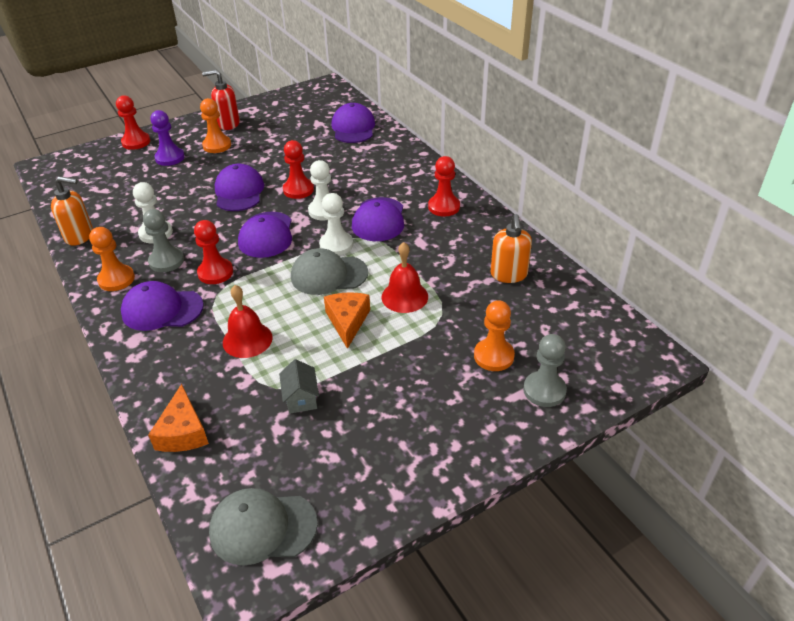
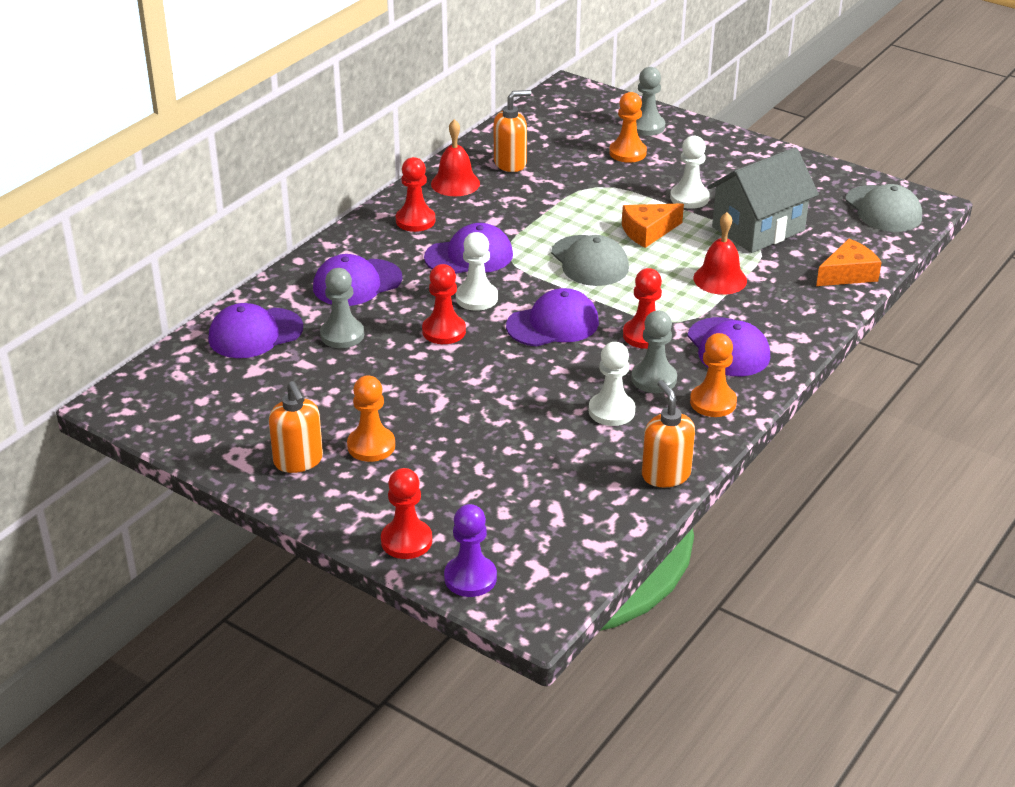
camera: 115 degrees left, 5 degrees down
purple pawn [150,110,185,166] -> purple pawn moved to [444,504,497,597]
red soap dispenser [202,70,240,130] -> orange soap dispenser [269,381,323,473]
purple cap [215,164,264,211] -> purple cap moved to [313,254,402,306]
grey house [279,359,319,414] -> grey house [707,147,819,253], size x2.23
white pawn [319,193,353,255] -> white pawn moved to [670,136,710,209]
red bell [382,242,428,313] -> red bell moved to [431,119,480,196]
none -> grey pawn [320,268,364,348]

